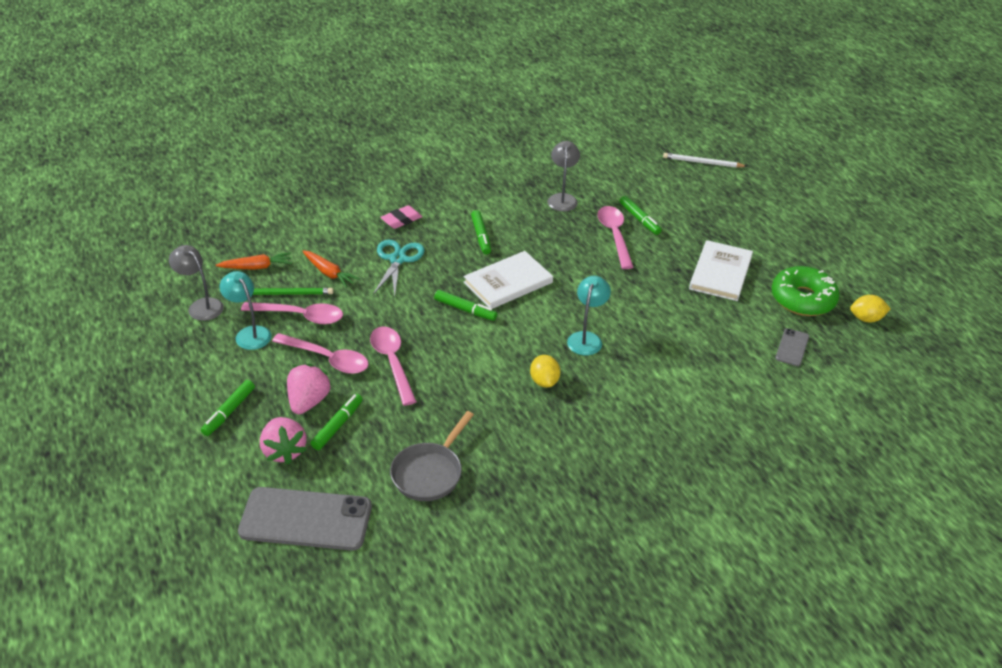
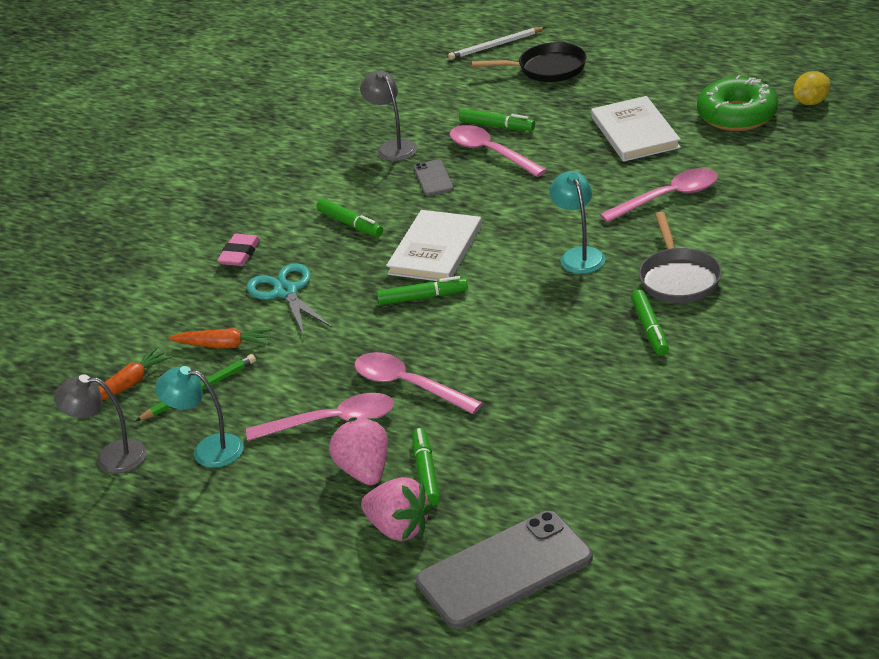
camera: 30 degrees left, 5 degrees down
green marker [201,380,255,436] -> green marker moved to [631,290,669,356]
pink spoon [241,302,343,324] -> pink spoon moved to [600,168,718,223]
grey pan [390,411,474,501] -> grey pan moved to [639,212,722,303]
yellow lemon [530,355,560,388] -> none
grey phone [775,328,809,366] -> grey phone moved to [414,159,454,196]
none -> black pan [472,42,586,82]

